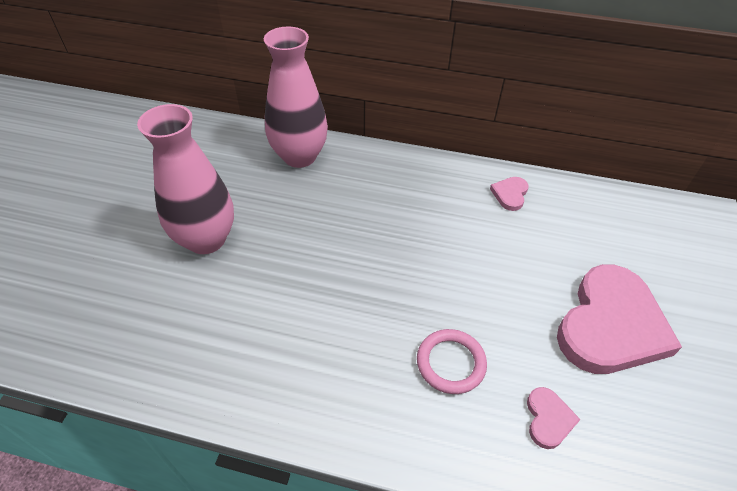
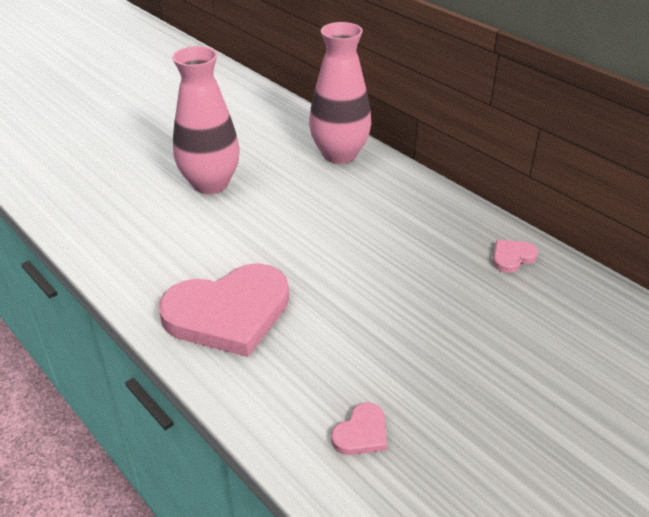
camera: 35 degrees right, 10 degrees down
pink ring [417,329,487,394] -> none
pink heart [557,264,682,374] -> pink heart moved to [159,263,289,357]

